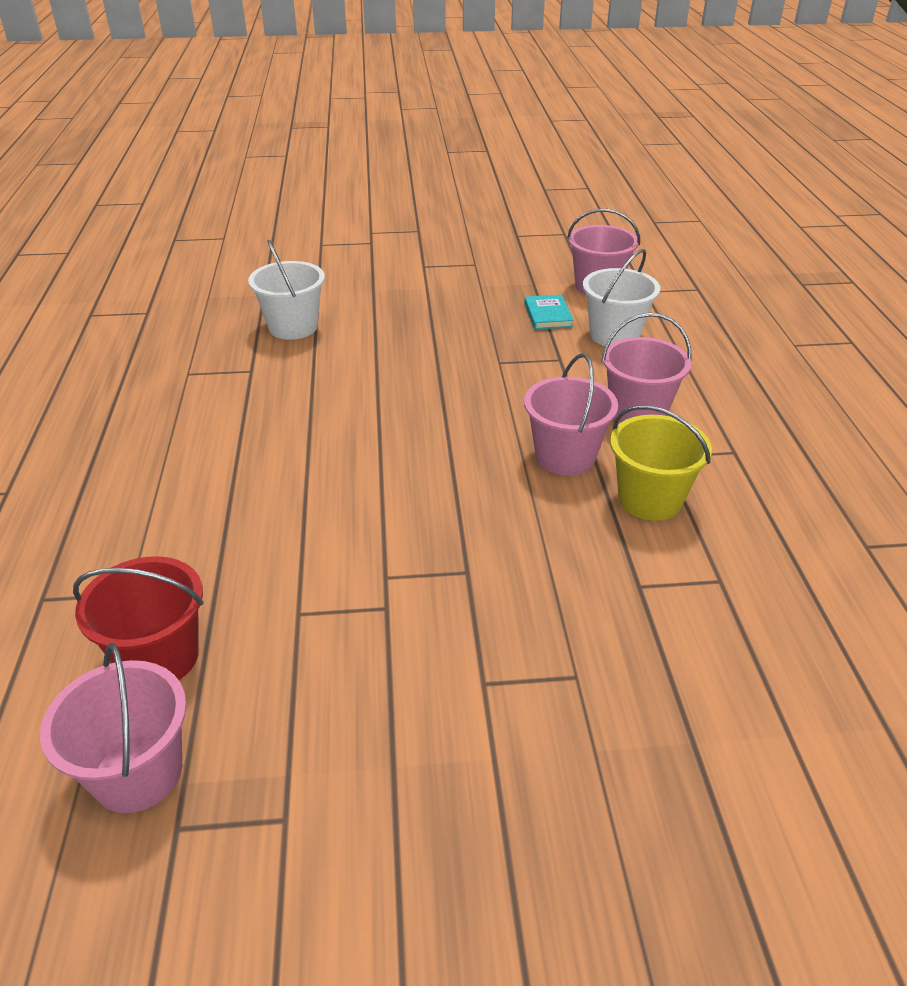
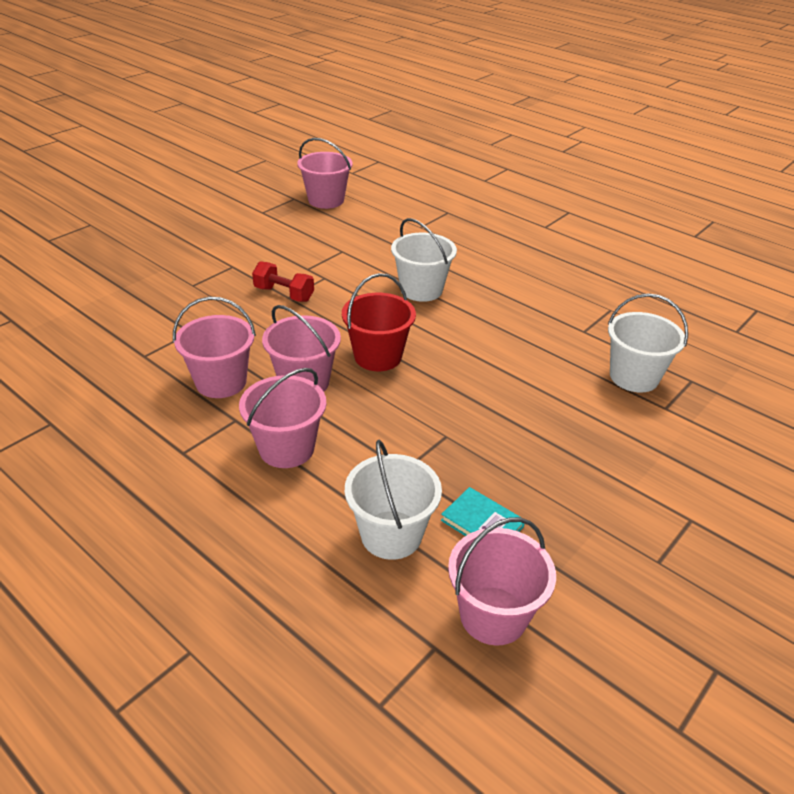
camera: 135 degrees right, 0 degrees up
red bucket [73,556,204,680] -> red bucket moved to [342,273,416,371]
yellow bucket [610,405,712,521] -> pink bucket [173,296,256,398]
none -> red dumbbell [252,261,314,302]
none -> white bucket [391,218,457,302]

